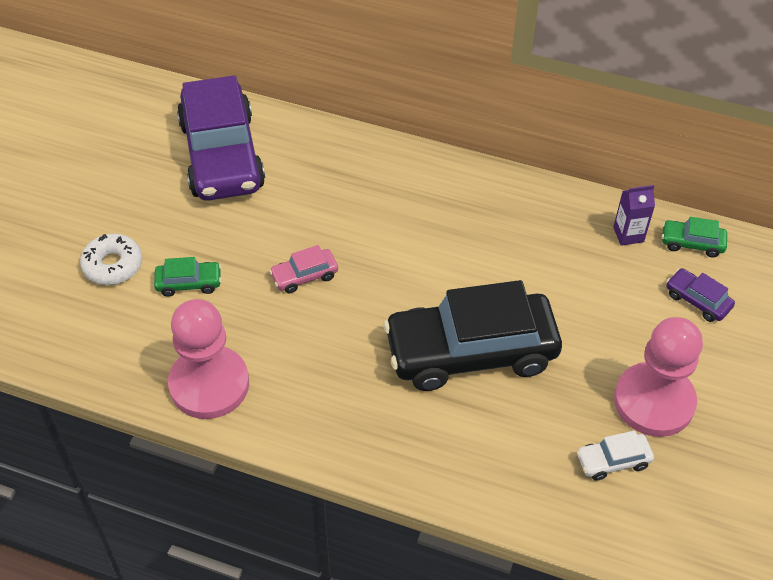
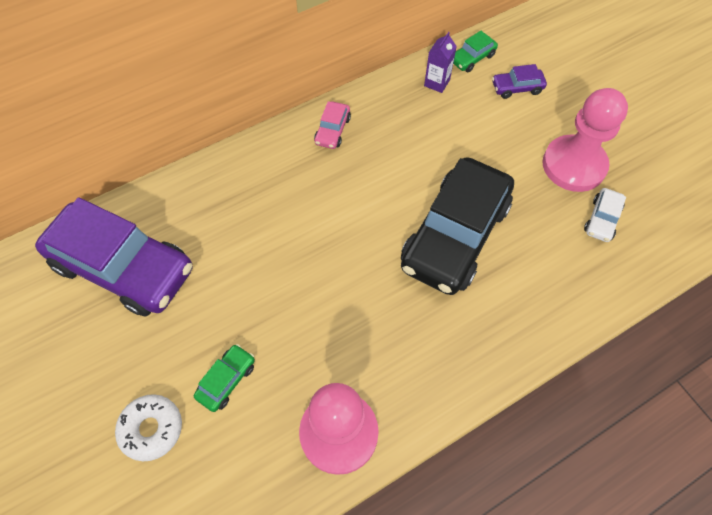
camera: 50 degrees left, 10 degrees up
pink car [269,245,338,293] -> pink car moved to [314,101,351,149]

